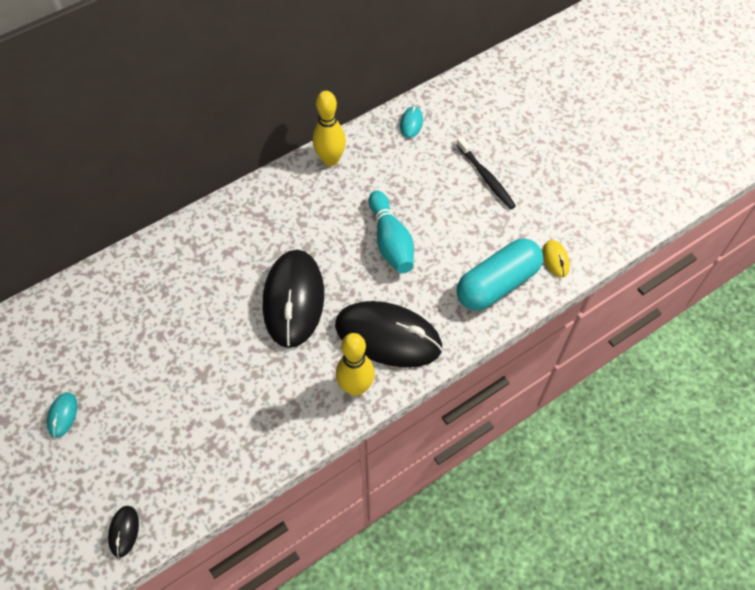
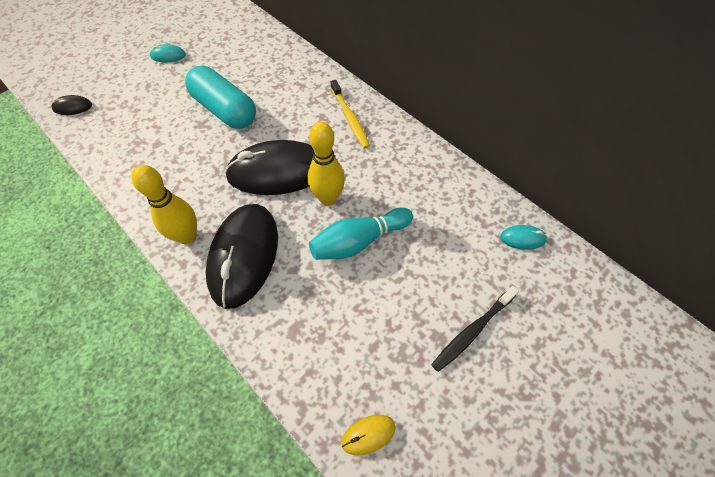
camera: 80 degrees right, 0 degrees up
yellow bowling pin [313,91,346,166] -> yellow bowling pin moved to [308,122,345,206]
turquoise capsule [457,238,543,311] -> turquoise capsule moved to [185,66,256,129]
none -> yellow toothbrush [331,80,370,149]

